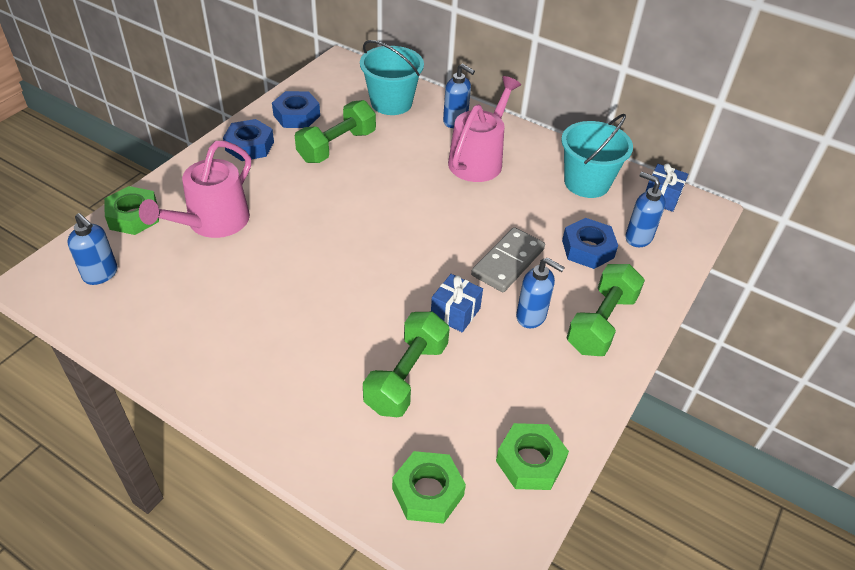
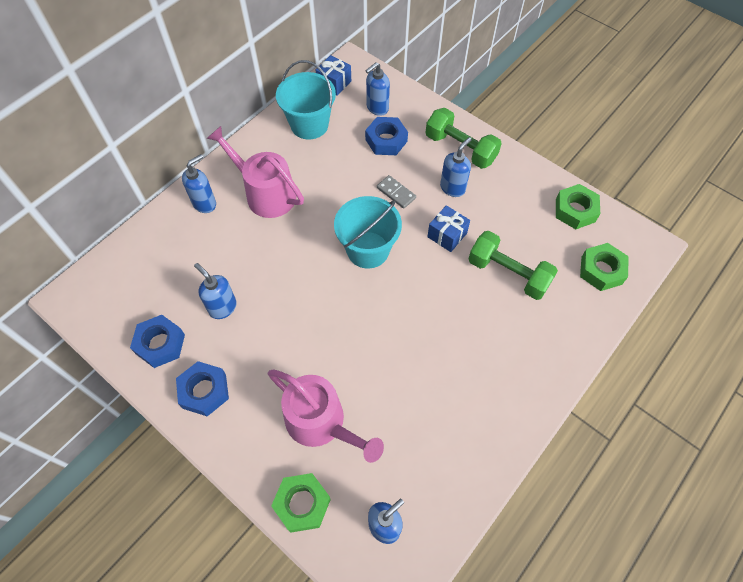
camera: 80 degrees left, 15 degrees up
green dumbbell [295,100,376,163] -> blue soap dispenser [194,263,237,319]
turquoise bucket [360,40,424,115] -> turquoise bucket moved to [334,196,402,269]
grey domino [471,227,545,292] -> grey domino [377,175,416,209], size x0.61

